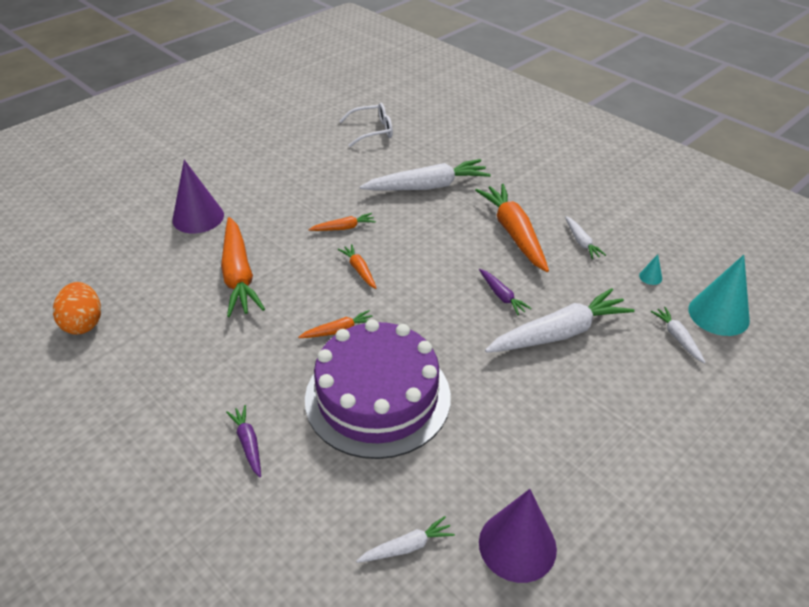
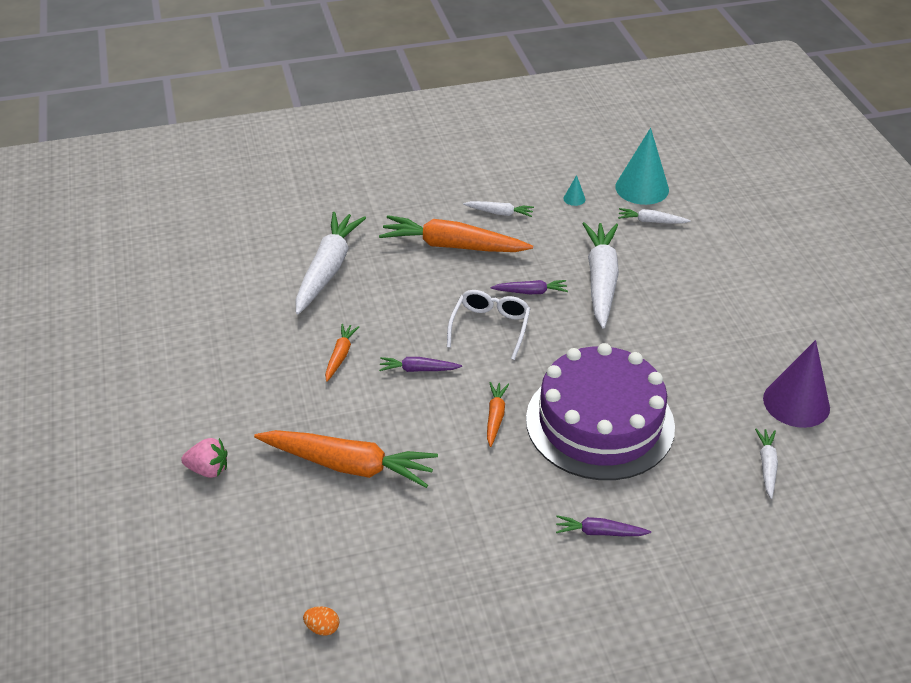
camera: 60 degrees left, 0 degrees up
orange egg [53,282,101,335] -> orange egg [303,606,339,636], size x0.48
purple cone [172,160,224,233] -> pink strawberry [181,438,228,478]
orange carrot [338,244,376,289] -> purple carrot [379,357,462,372]
white glasses [339,103,393,147] -> white glasses moved to [447,290,530,360]

